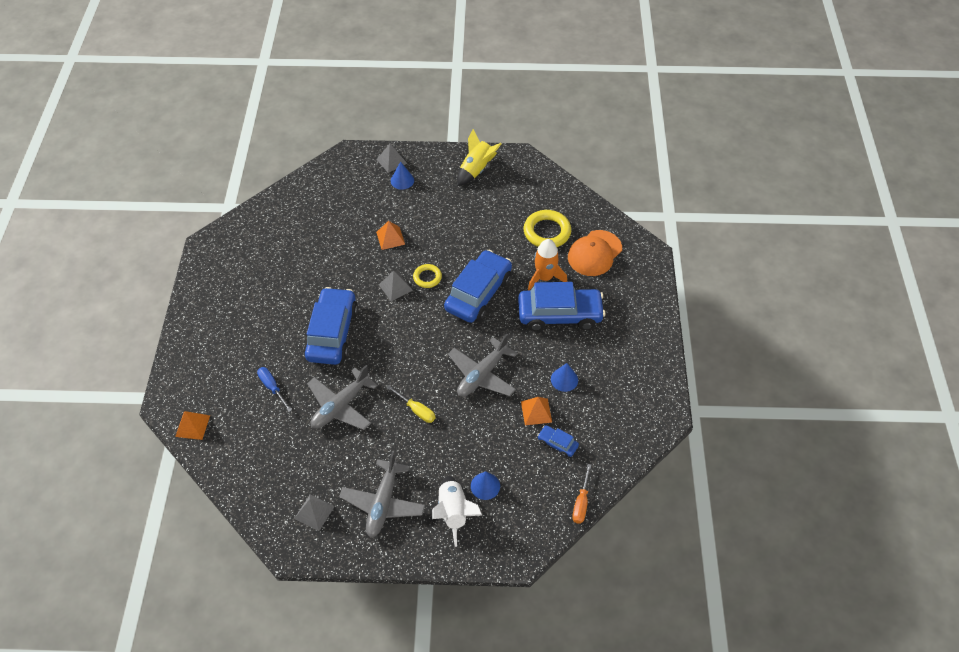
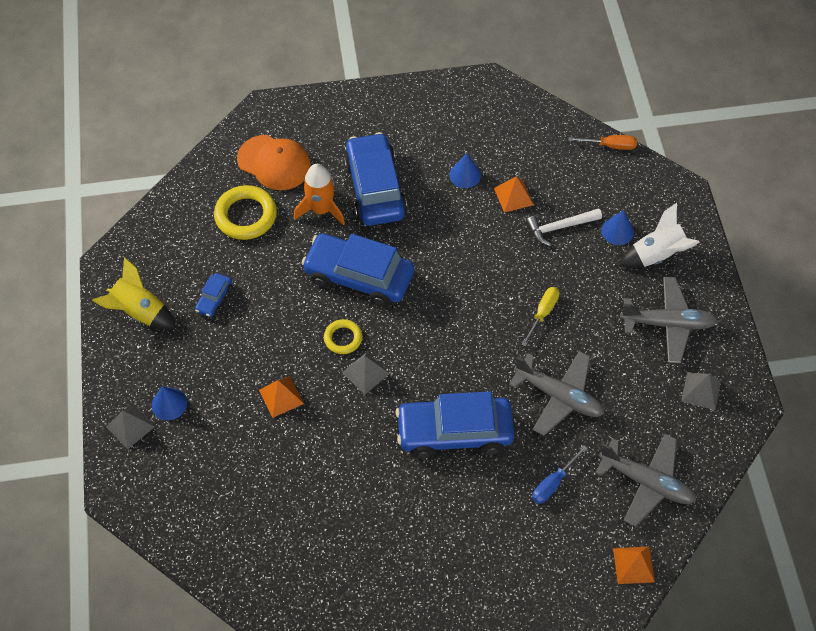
camera: 100 degrees left, 5 degrees up
grey plane [448,333,517,397] -> grey plane moved to [595,434,697,527]
blue car [537,425,579,458] -> blue car moved to [195,273,232,317]
none -> white hammer [526,208,602,246]

